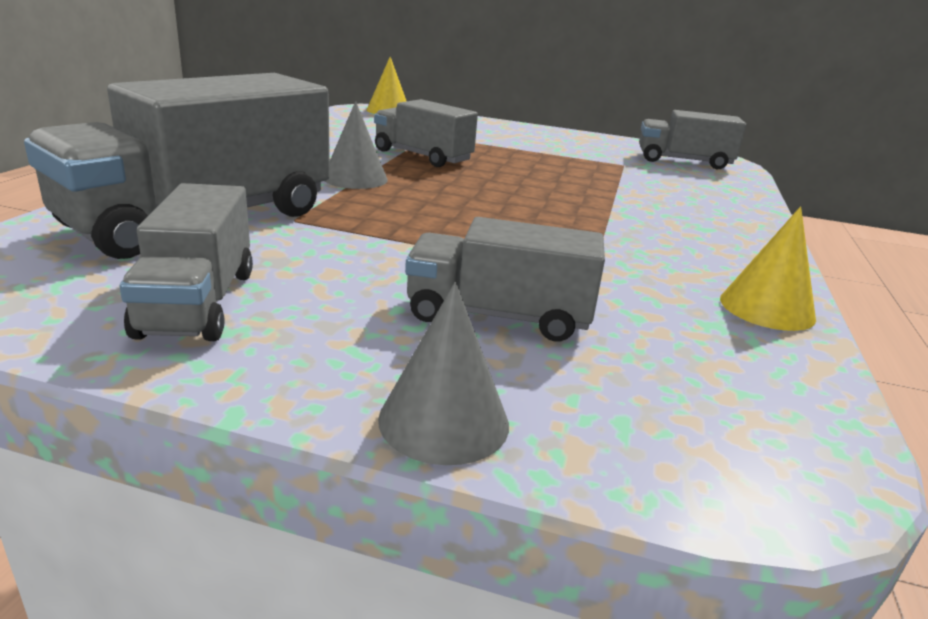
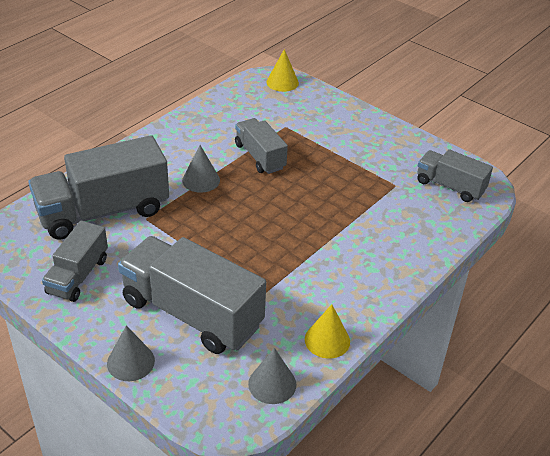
camera: 25 degrees right, 15 degrees up
grey truck [405,217,605,342] -> grey truck [118,236,266,354], size x1.77
none -> grey cone [248,348,296,404]

